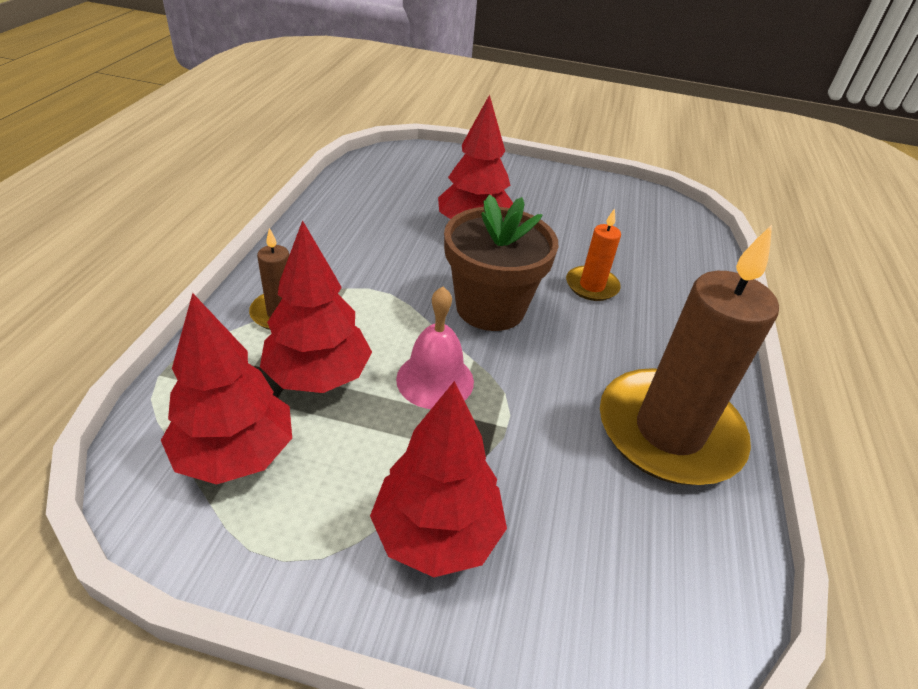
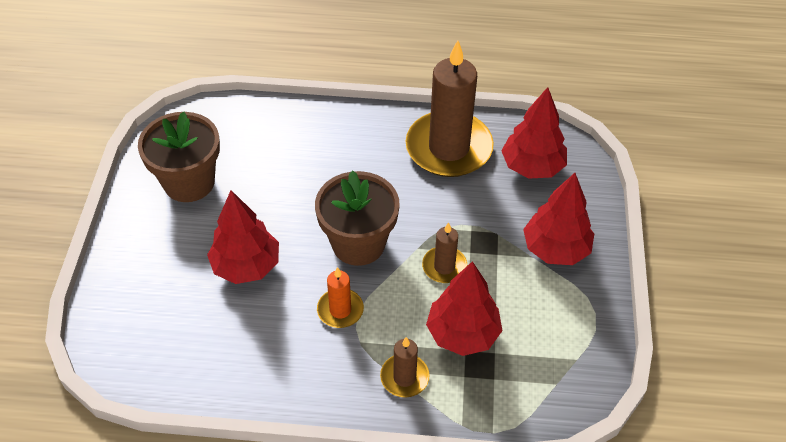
camera: 95 degrees left, 10 degrees up
red tree [161,293,292,485] -> red tree moved to [501,87,567,179]
pink bell [396,287,474,409] -> brown candle [422,222,467,283]
orange candle [566,208,621,301] -> orange candle moved to [317,267,364,328]
none -> brown flower pot [138,112,220,202]

